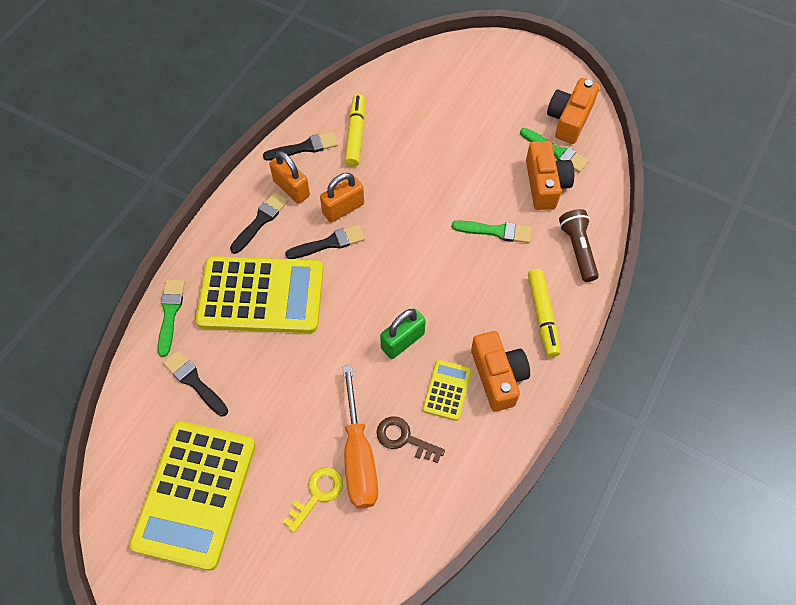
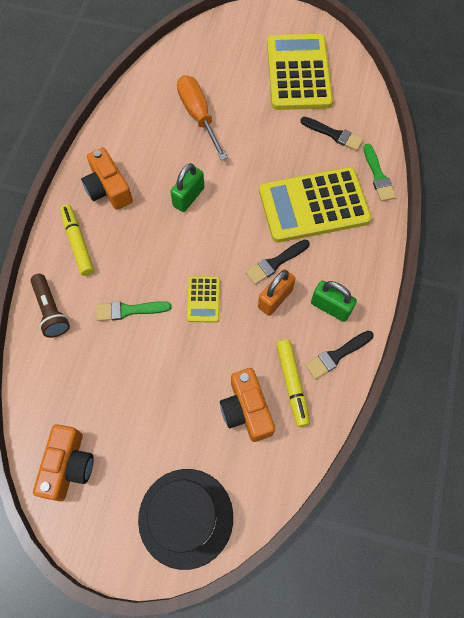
camera: 165 degrees right, 5 degrees up
black brush [230,192,288,254] -> none
orange padlock [269,151,310,204] -> green padlock [311,281,357,322]
yellow key [283,467,343,533] -> none
brown key [377,416,445,463] -> none
yellow calculator [423,360,472,421] -> yellow calculator moved to [187,276,220,322]
green brush [520,128,589,173] -> none
orange camera [526,141,574,210] -> orange camera moved to [220,368,275,442]
none -> black hat [138,469,233,570]

